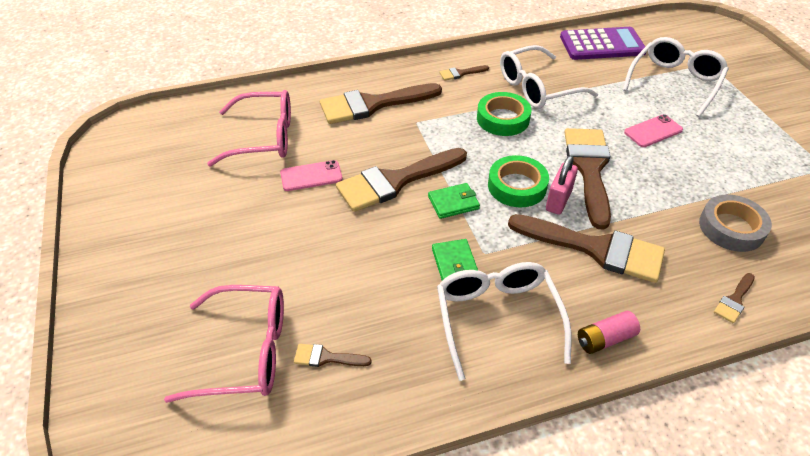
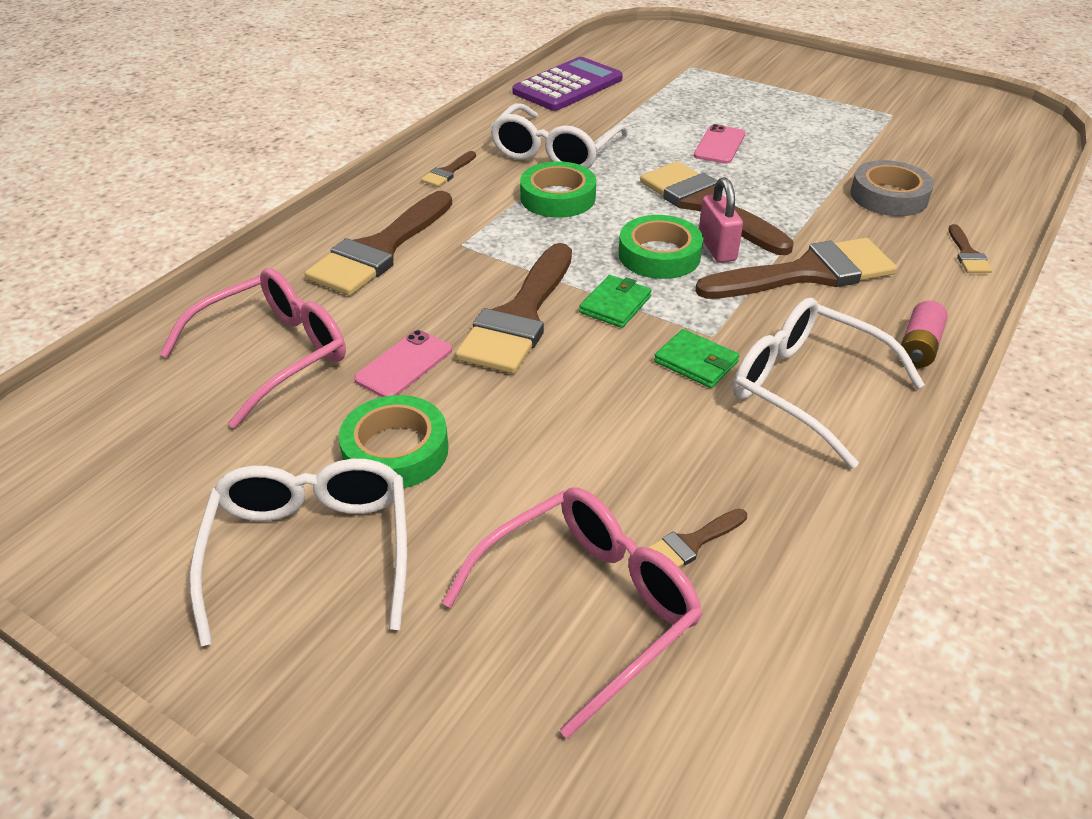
camera: 40 degrees left, 5 degrees down
white glasses [623,37,729,117] -> white glasses moved to [190,459,407,647]
none -> green tape [339,395,449,488]

